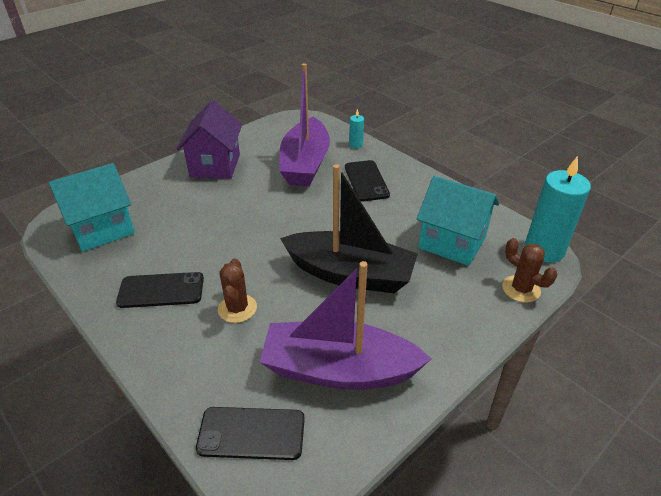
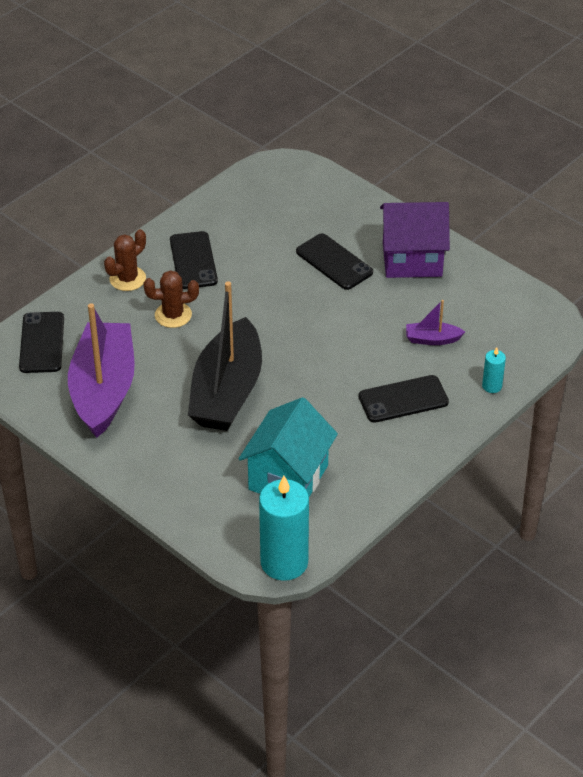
camera: 85 degrees right, 5 degrees up
turquoise house [49,163,135,252] -> none
purple boat [279,63,330,186] -> purple boat [406,300,465,345], size x0.42
brown cactus [502,238,557,303] -> brown cactus moved to [104,229,146,291]
none -> black phone [296,233,373,290]

